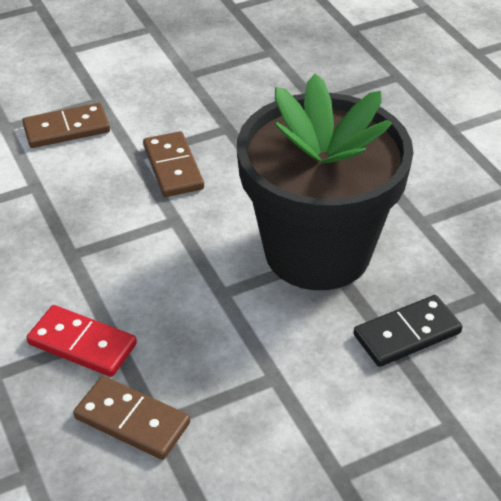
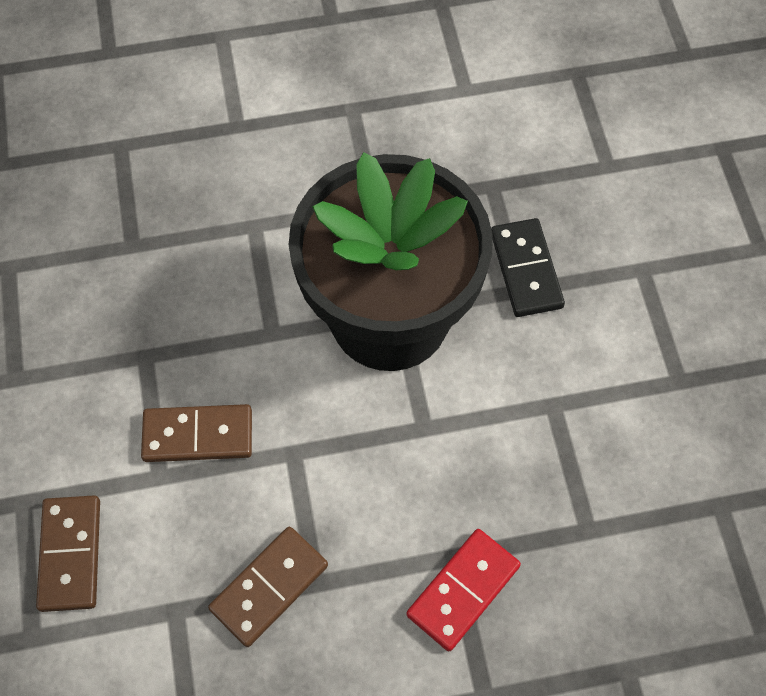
camera: 75 degrees left, 20 degrees up
brown domino [73,376,190,460] -> brown domino moved to [208,527,328,647]

